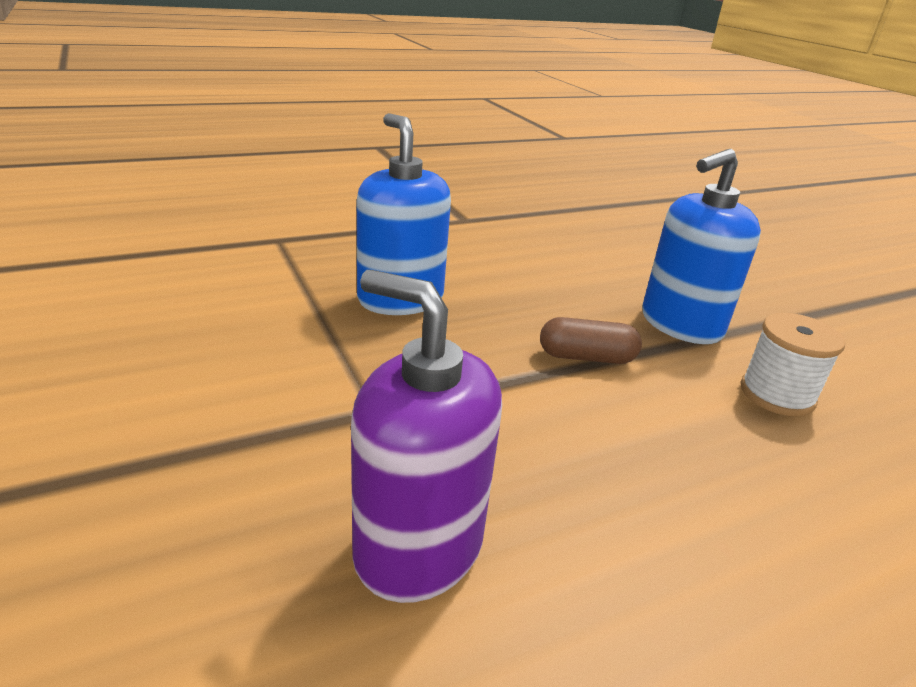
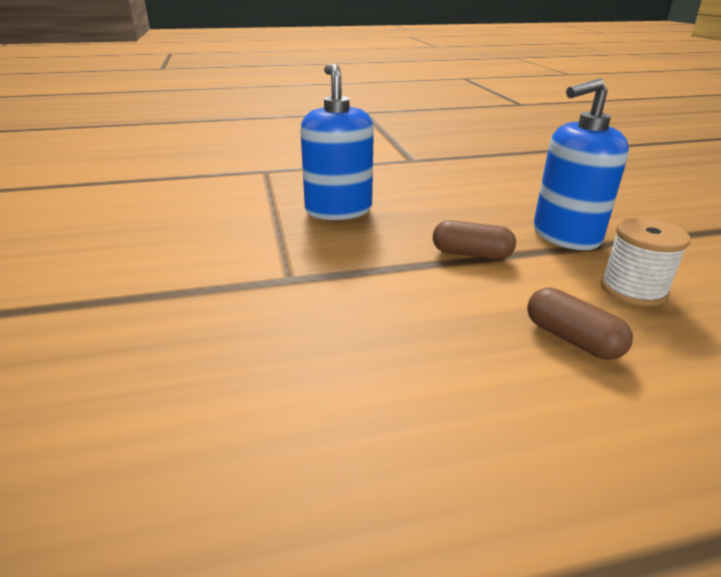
camera: 15 degrees right, 0 degrees up
purple soap dispenser [351,270,502,603] -> none
none -> brown capsule [527,287,633,360]

